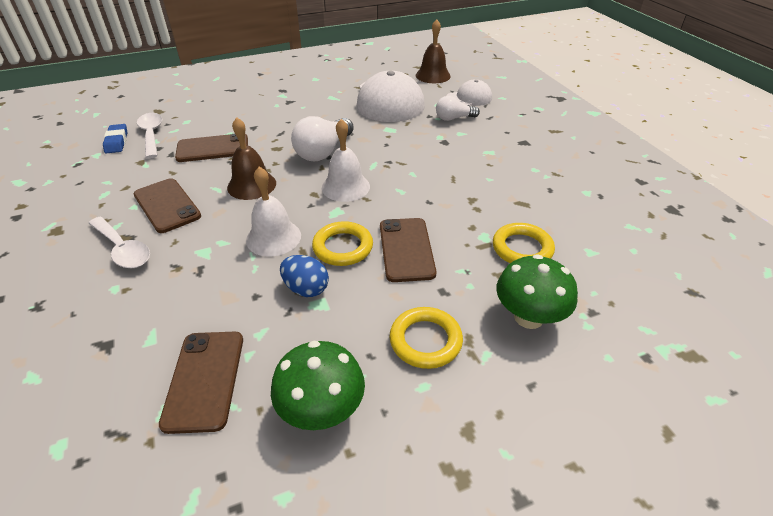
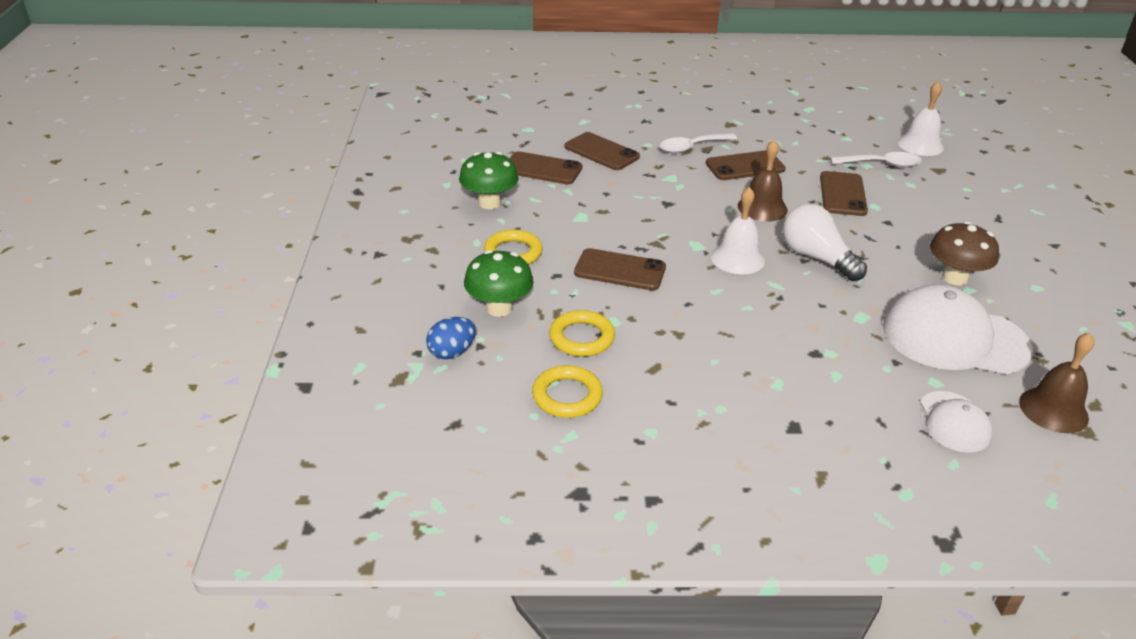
camera: 110 degrees right, 5 degrees down
blue eraser [103,124,127,154] -> none
white bell [246,167,301,257] -> white bell moved to [898,81,944,156]
blue egg [280,255,329,297] -> blue egg moved to [426,317,476,359]
yellow ring [312,221,373,266] -> yellow ring moved to [532,365,603,418]
white light bulb [436,96,480,121] -> none
none -> brown phone [565,132,640,170]
none -> brown mushroom [930,222,999,286]

